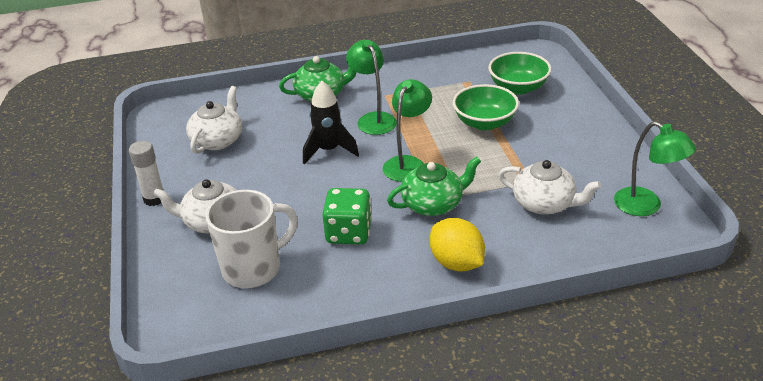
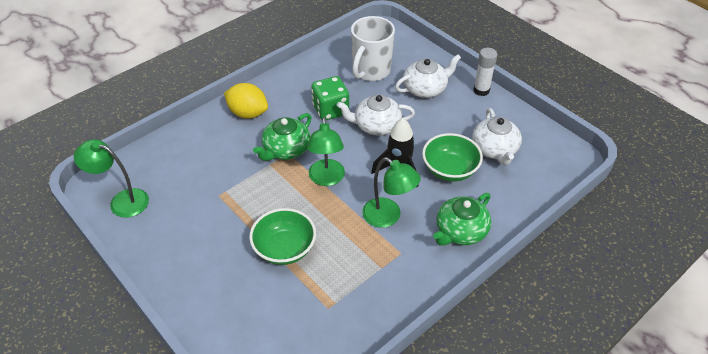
camera: 150 degrees right, 10 degrees up
green bowl [488,52,551,95] -> green bowl moved to [422,133,483,182]
white teapot [499,160,602,214] -> white teapot moved to [337,95,415,136]

